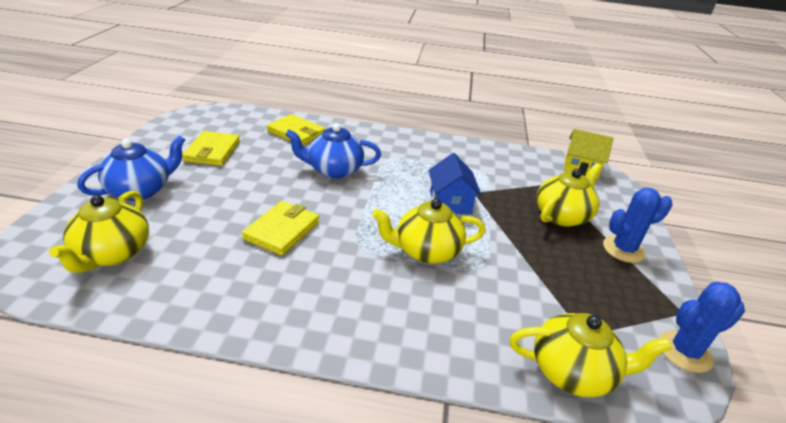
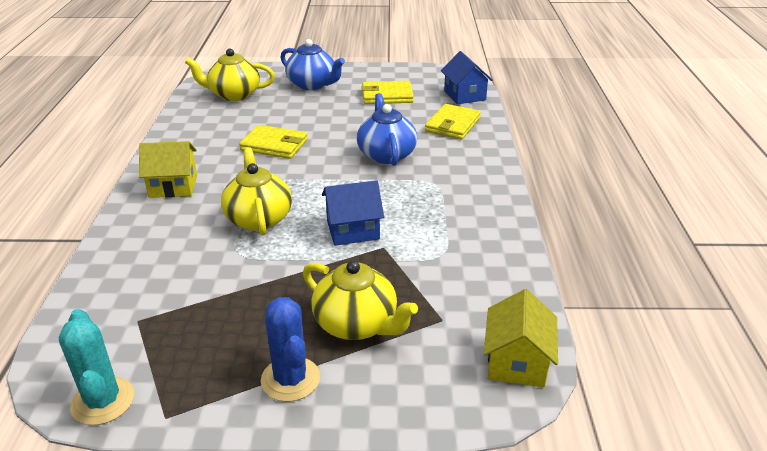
camera: 85 degrees right, 0 degrees up
yellow teapot [509,313,672,397] -> none
blue cactus [659,282,745,373] -> turquoise cactus [59,309,134,425]
none -> yellow house [139,141,197,198]
none -> blue house [441,51,493,104]

